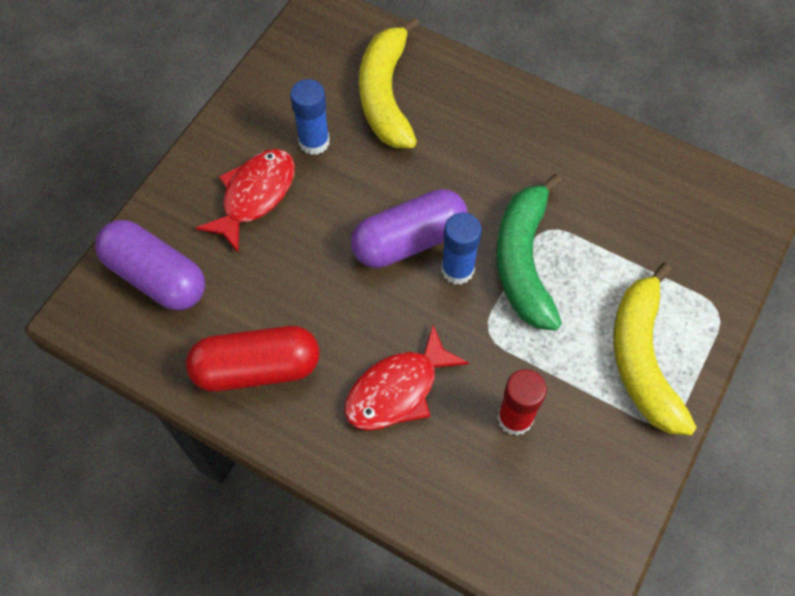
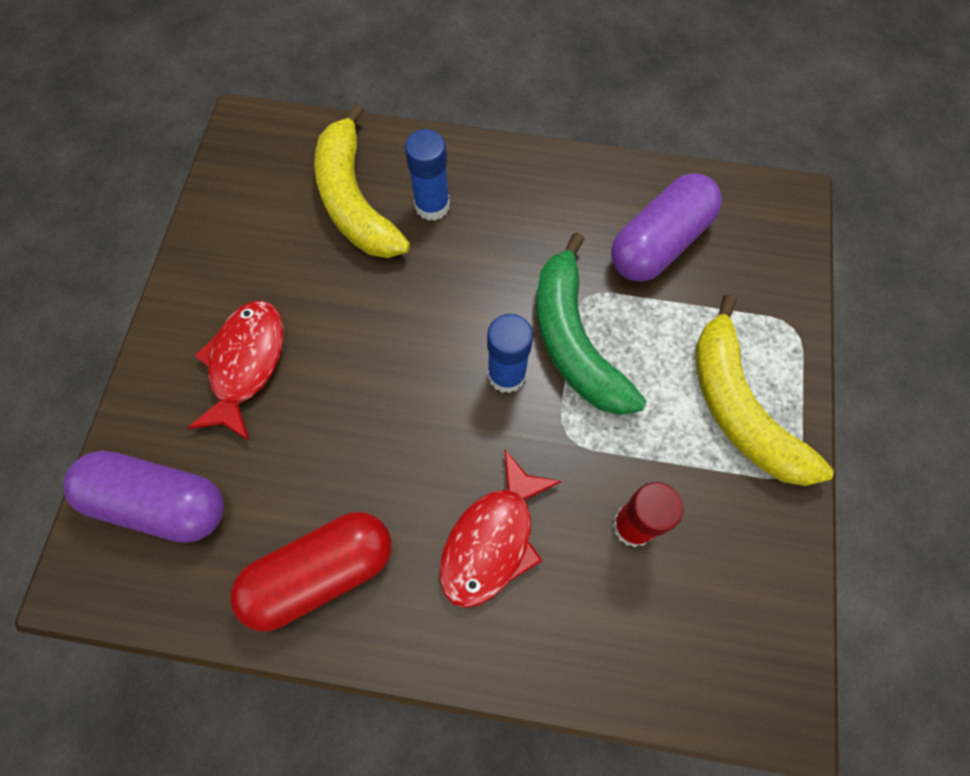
camera: 20 degrees left, 5 degrees up
blue glue stick [290,79,330,155] -> blue glue stick moved to [405,129,450,221]
purple capsule [351,189,468,268] -> purple capsule moved to [611,173,722,282]

